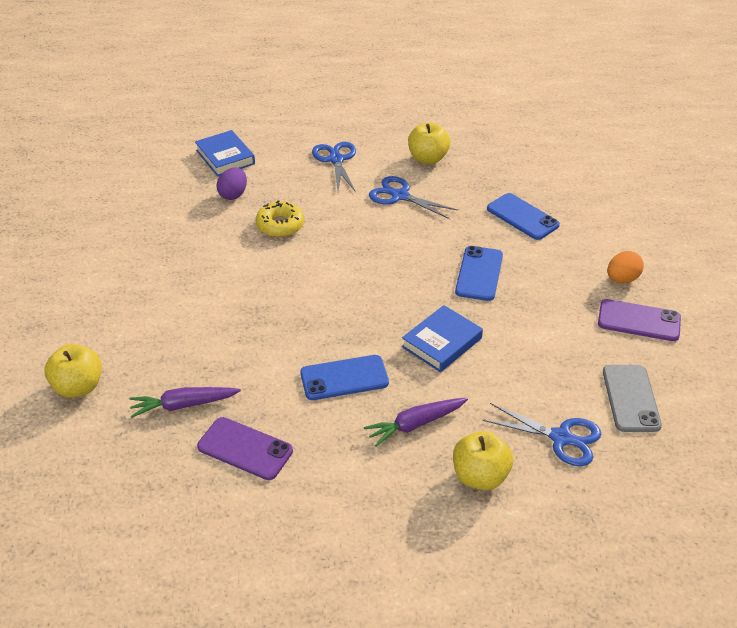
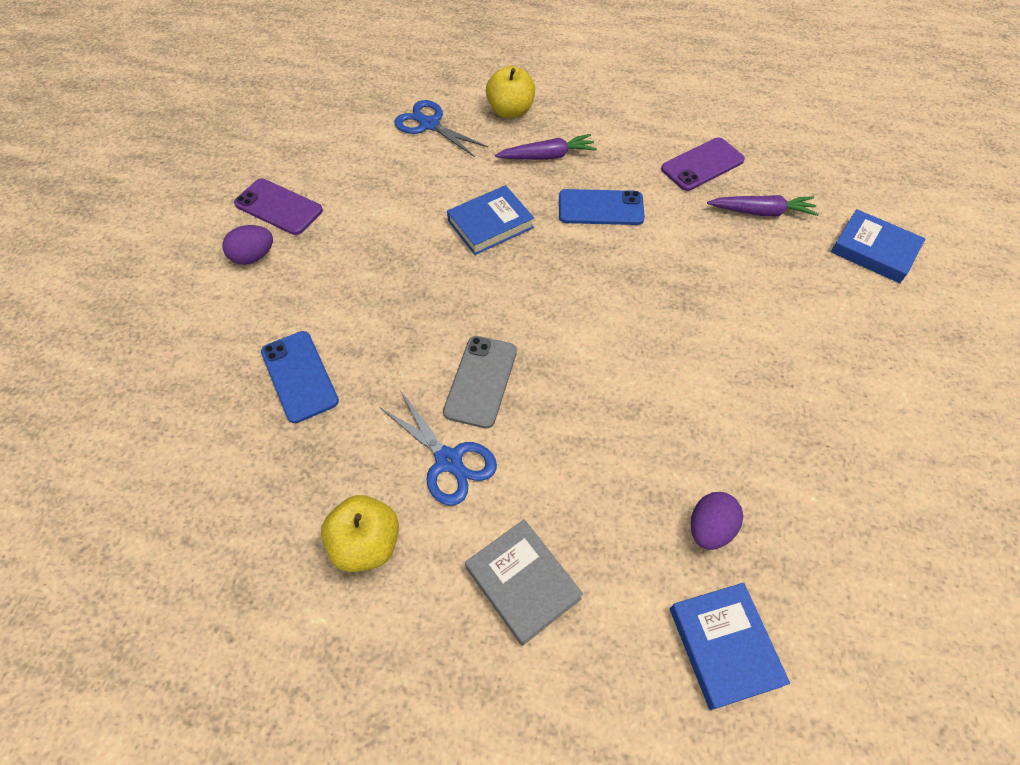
camera: 165 degrees left, 15 degrees up
yellow apple [45,344,102,398] -> blue book [831,209,926,283]
purple phone [197,417,293,480] -> purple phone turned 75 degrees counterclockwise [661,137,745,191]
yellow donut [256,200,304,237] -> none
blue scissors [312,142,356,192] -> grey book [465,519,583,646]
blue phone [455,246,503,301] -> none
grey phone [603,365,662,432] -> grey phone moved to [443,336,517,428]
orange egg [607,251,644,283] -> purple egg [222,225,273,265]

